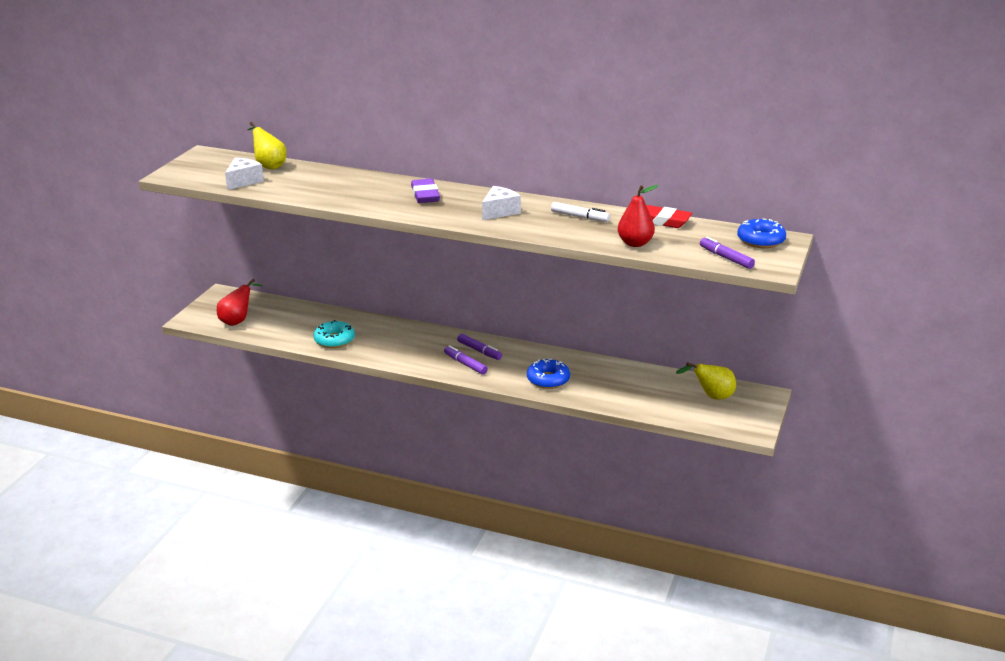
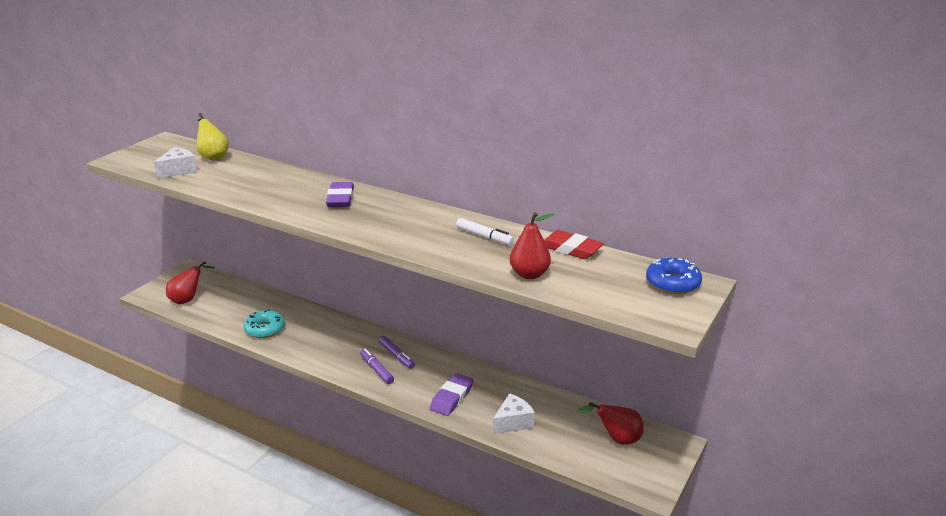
camera: 10 degrees right, 0 degrees up
white cheese [482,186,521,220] -> white cheese moved to [493,393,535,434]
blue donut [527,359,570,389] -> purple eraser [430,373,474,416]
yellow pear [676,362,736,400] -> red pear [578,402,644,445]
purple marker [700,237,755,269] -> none

